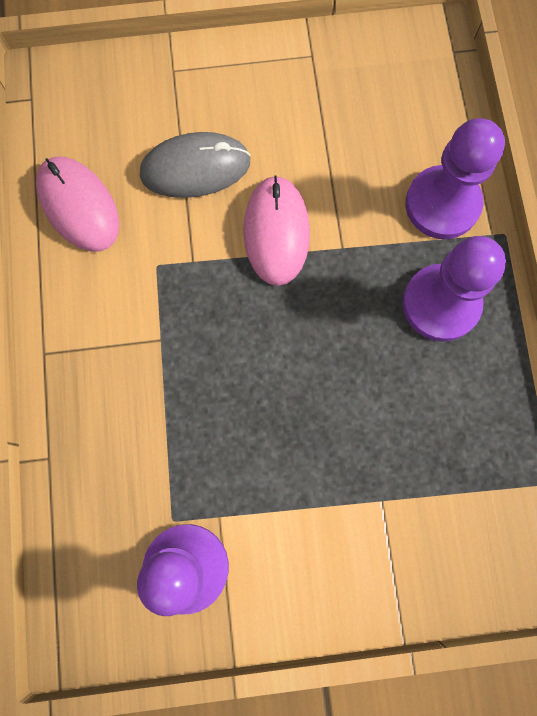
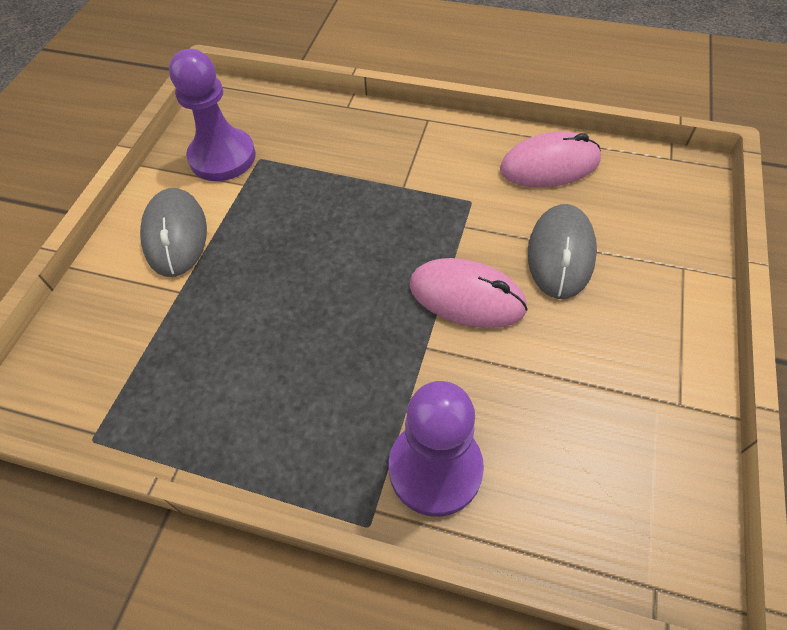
camera: 115 degrees right, 20 degrees down
purple pawn [403,236,506,342] -> none
none -> grey mouse [140,188,207,277]

